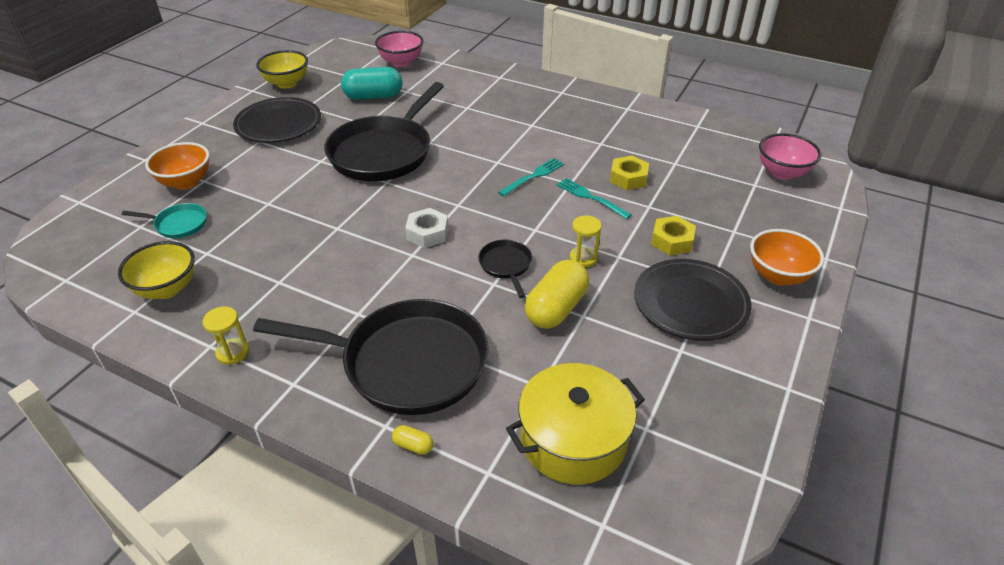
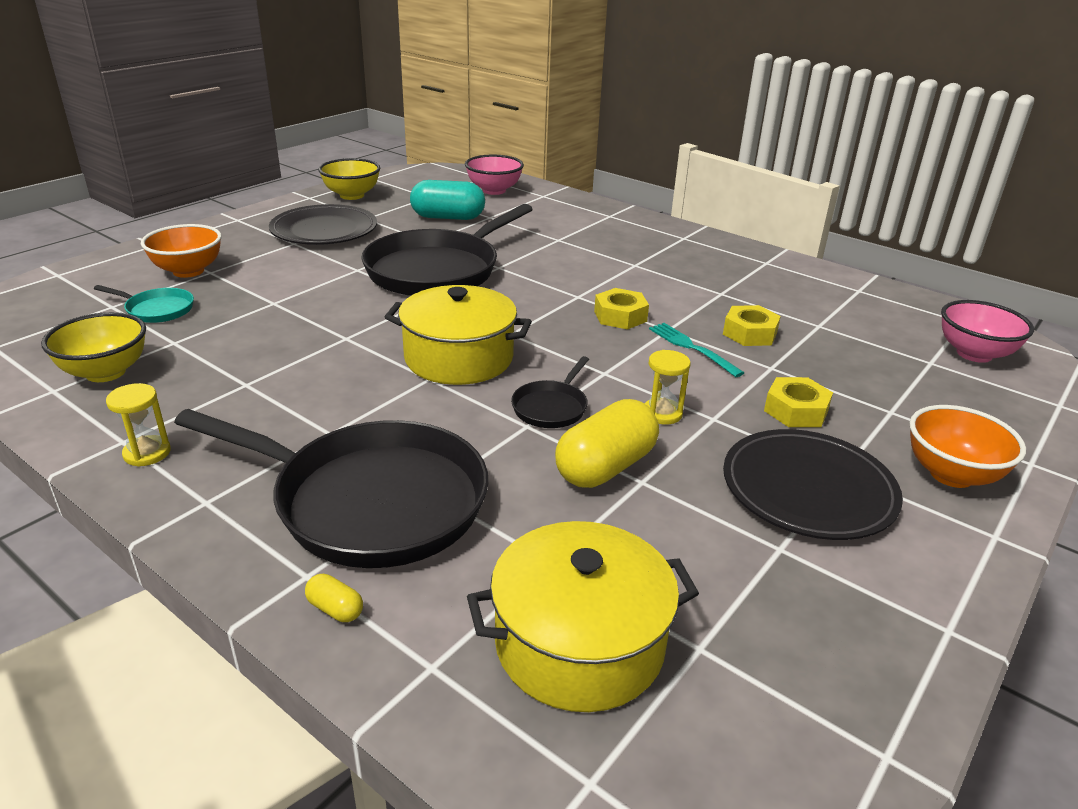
camera: 10 degrees right, 10 degrees down
white nut [405,208,448,248] -> yellow pot [385,285,532,385]
black pan [478,240,532,298] -> black pan turned 150 degrees counterclockwise [511,356,589,428]
turquoise fork [498,158,564,196] -> yellow nut [594,288,649,329]

